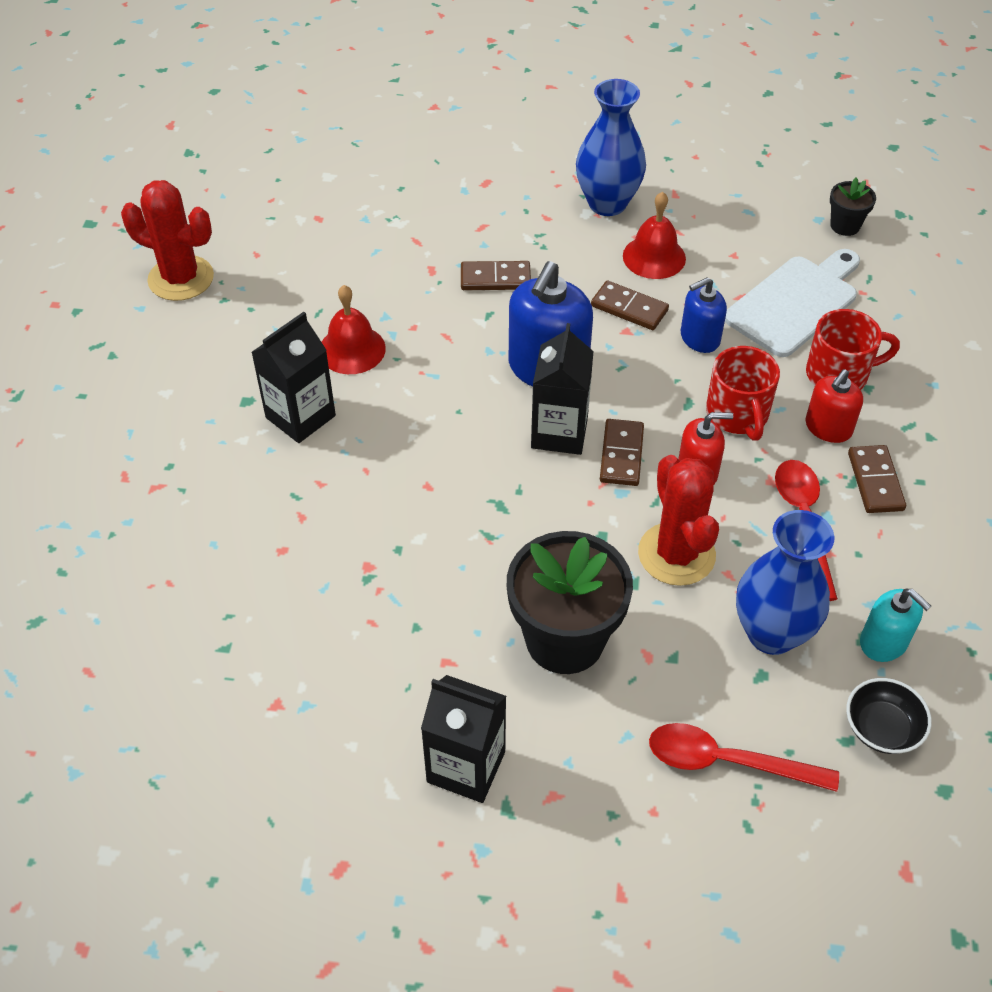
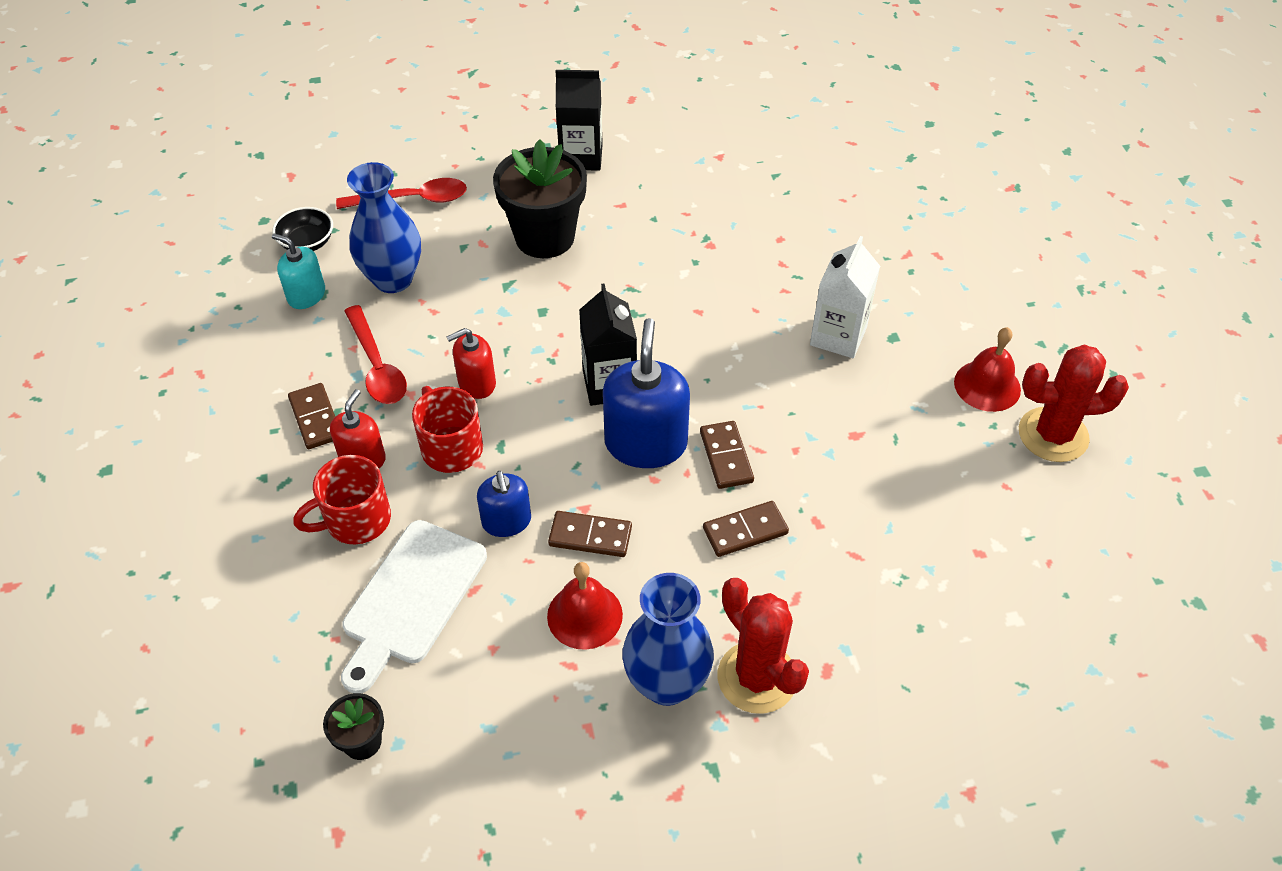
camera: 160 degrees right, 0 degrees up
black carton [251,312,336,443] -> white carton [810,236,880,358]
red bell [322,285,386,374] -> red bell moved to [954,327,1021,412]
brown domino [600,419,644,486] -> brown domino moved to [700,421,754,489]
red cactus [638,455,719,586] -> red cactus moved to [718,578,809,714]
blue soap dispenser [681,277,727,353] -> blue soap dispenser turned 120 degrees clockwise [477,471,531,537]

